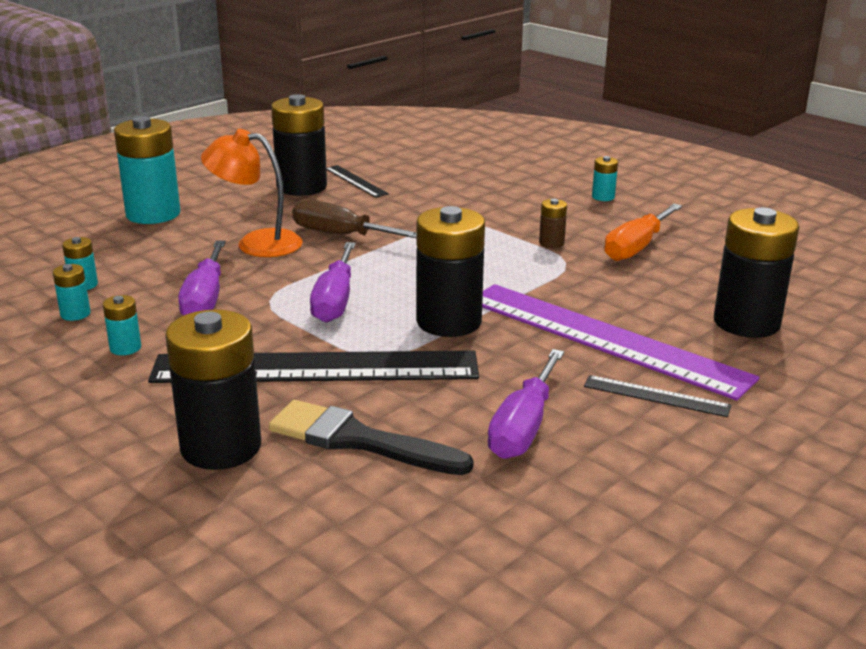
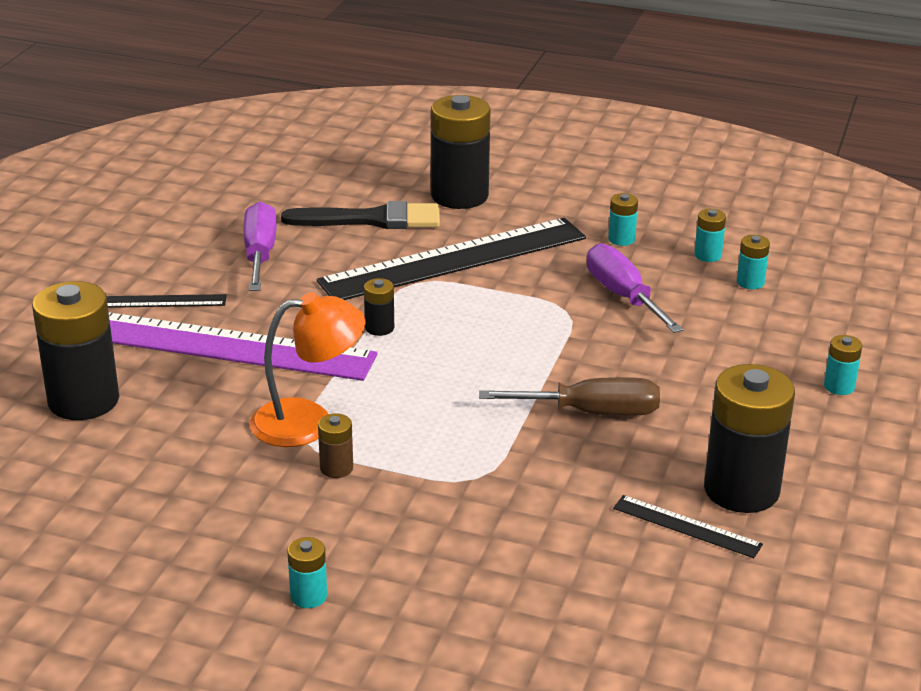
camera: 155 degrees right, 5 degrees up
turquoise battery [114,116,181,224] -> turquoise battery [824,335,862,395], size x0.45
orange lamp [201,129,303,257] -> orange lamp moved to [250,292,366,447]
purple screwdriver [310,242,356,323] -> none
black battery [416,206,485,337] -> black battery [364,278,394,336], size x0.45
orange screwdriver [604,204,682,261] -> none

